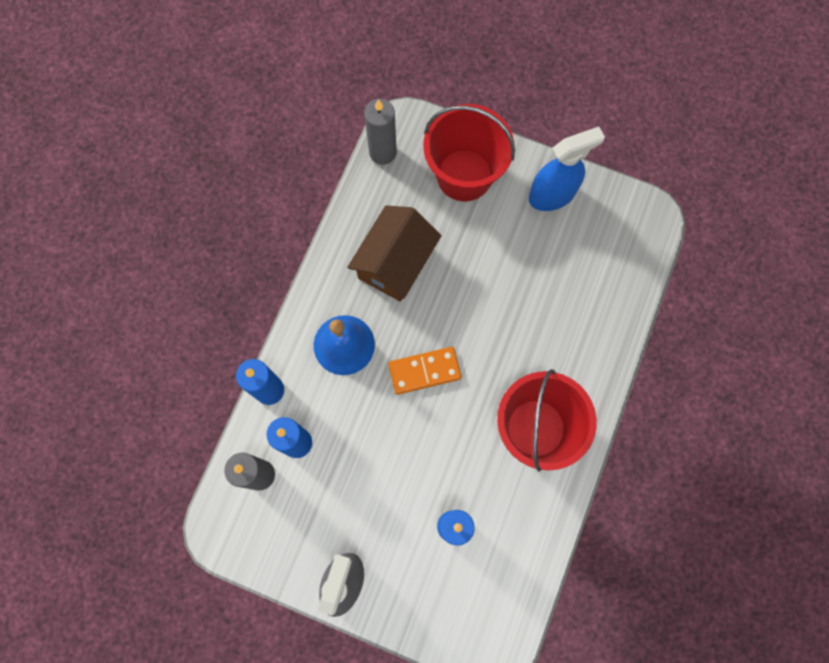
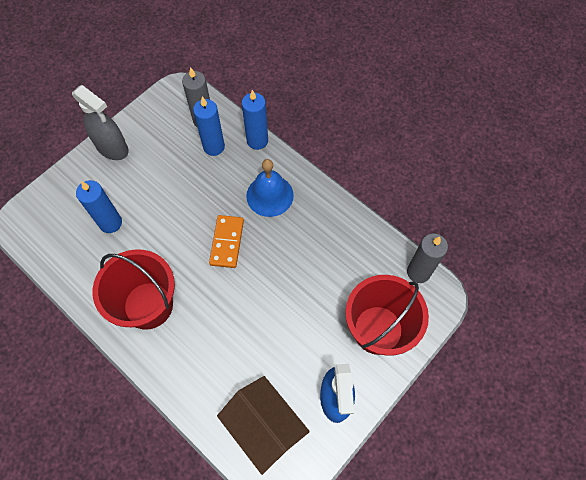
camera: 110 degrees right, 10 degrees down
brown house [347,205,442,301] -> brown house moved to [217,376,310,475]

